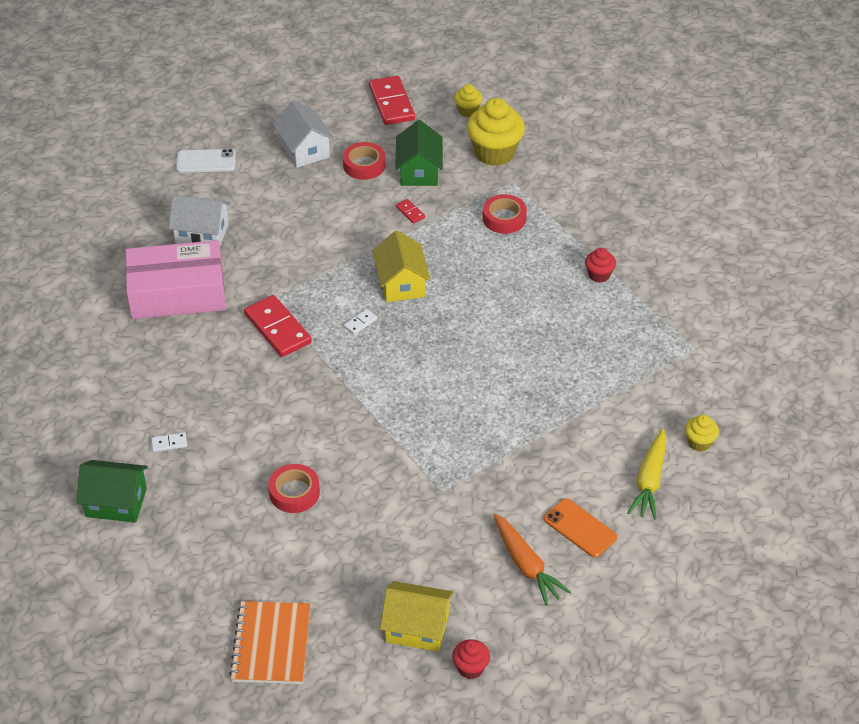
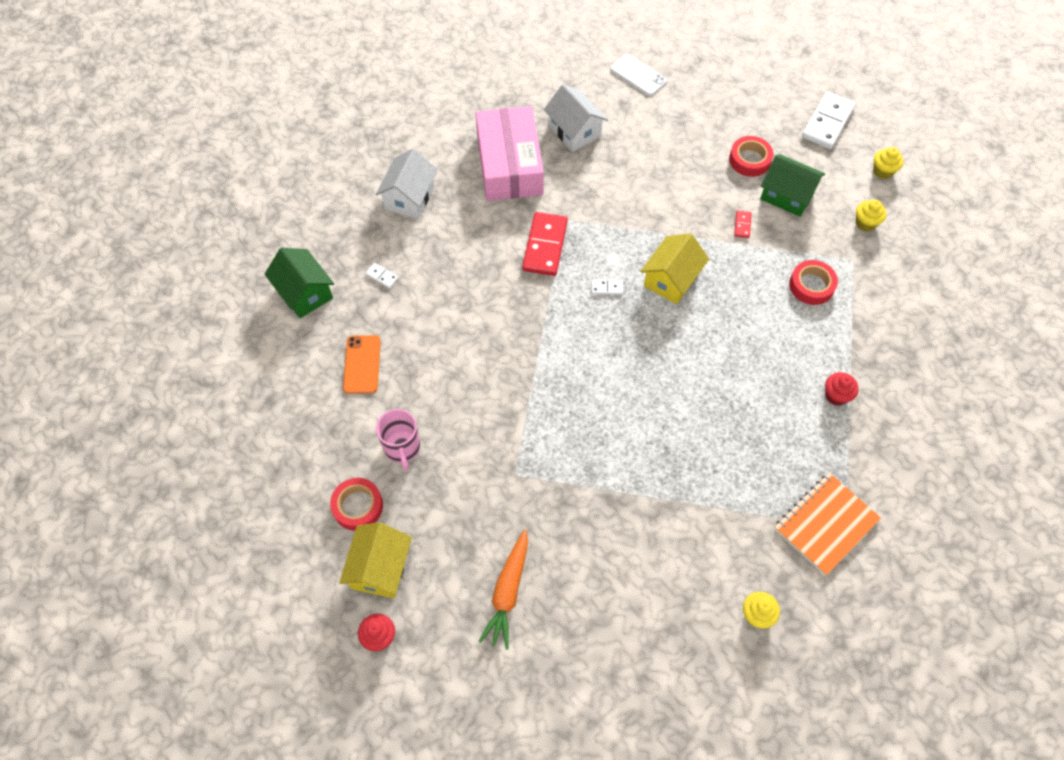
camera: 45 degrees right, 15 degrees up
pink box [125,240,226,319] -> pink box turned 45 degrees clockwise [476,106,544,201]
orange notebook [229,601,311,684] -> orange notebook moved to [774,473,881,576]
red tape [268,464,320,513] -> red tape moved to [330,478,383,531]
white house [273,100,334,168] -> white house moved to [376,149,438,219]
red domino [369,76,415,125] -> white domino [802,92,856,149]
yellow house [380,581,454,652] -> yellow house turned 45 degrees clockwise [339,522,412,598]
green house [395,120,443,186] -> green house turned 75 degrees clockwise [760,154,825,217]
yellow cupcake [467,98,525,166] -> yellow cupcake [856,199,886,231], size x0.50
orange phone [544,498,617,558] -> orange phone moved to [343,335,381,394]
yellow carrot [627,428,666,520] -> none
none -> pink mug [376,409,420,471]

